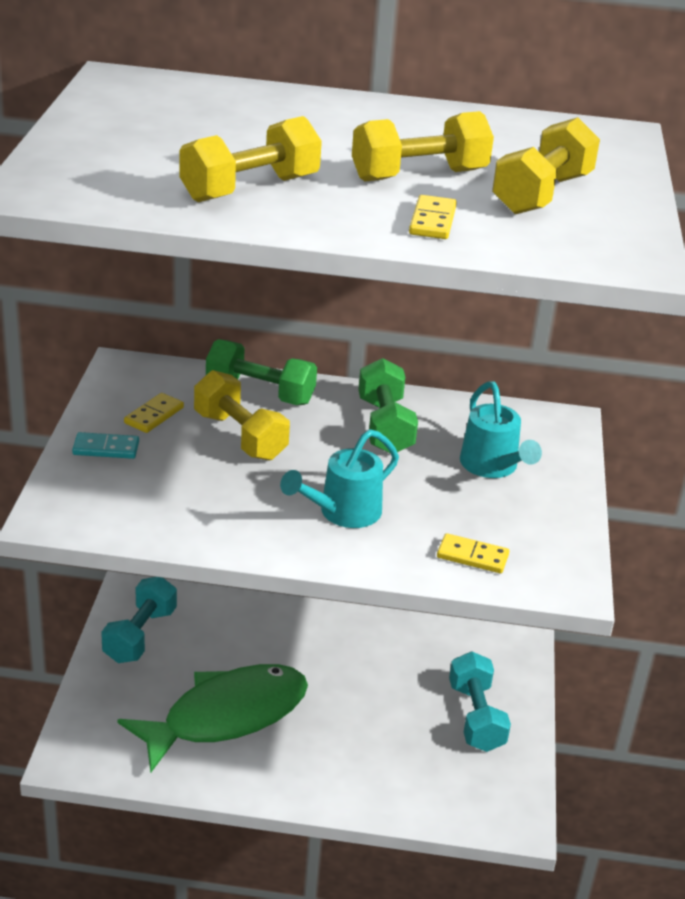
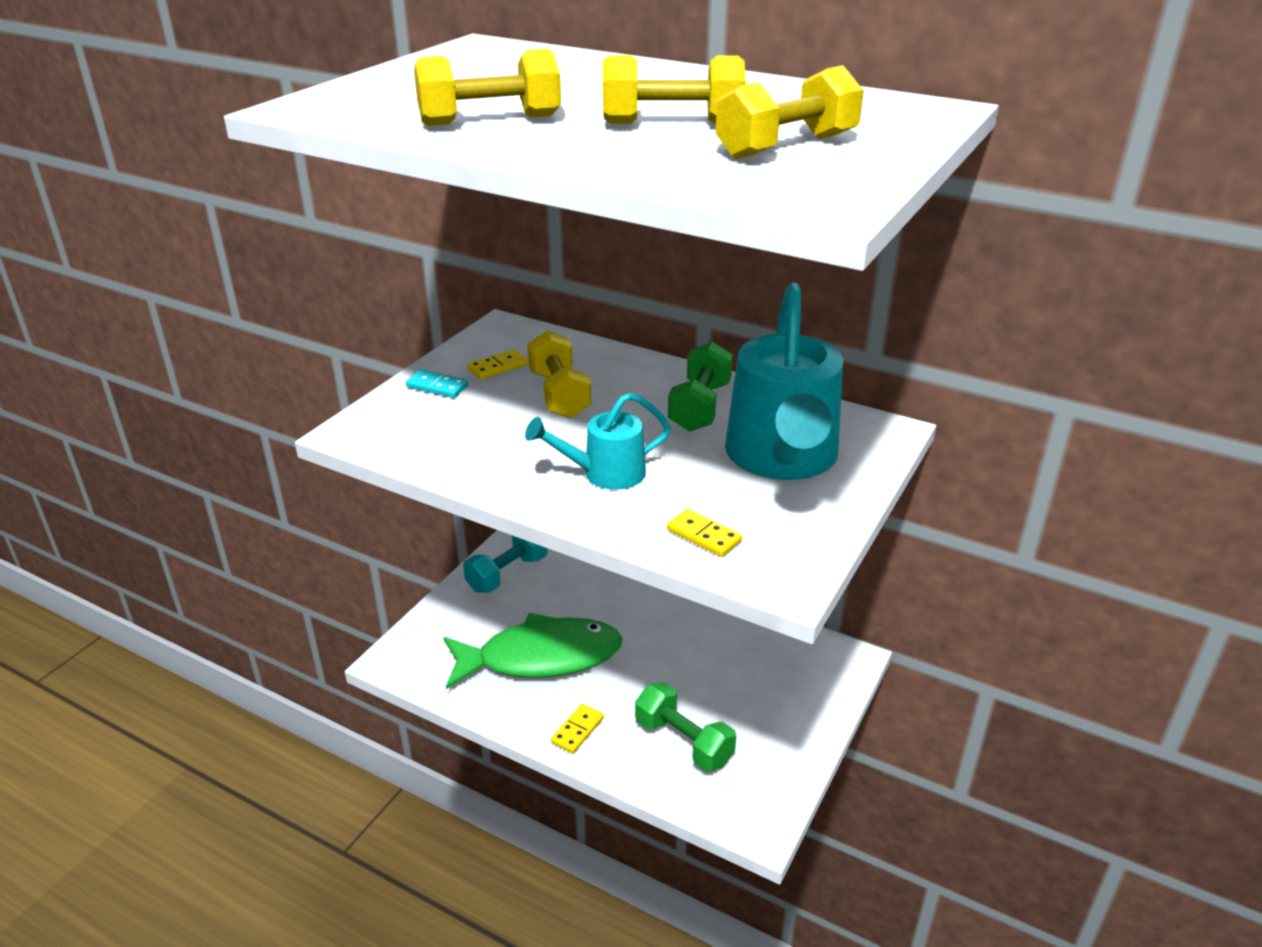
camera: 25 degrees right, 0 degrees up
green dumbbell [206,339,317,405] -> green dumbbell moved to [635,682,736,772]
yellow domino [409,195,457,239] -> yellow domino moved to [551,704,604,753]
turquoise dumbbell [449,651,511,752] -> none
turquoise watering can [460,381,542,478] -> turquoise watering can [725,283,843,480], size x1.92

